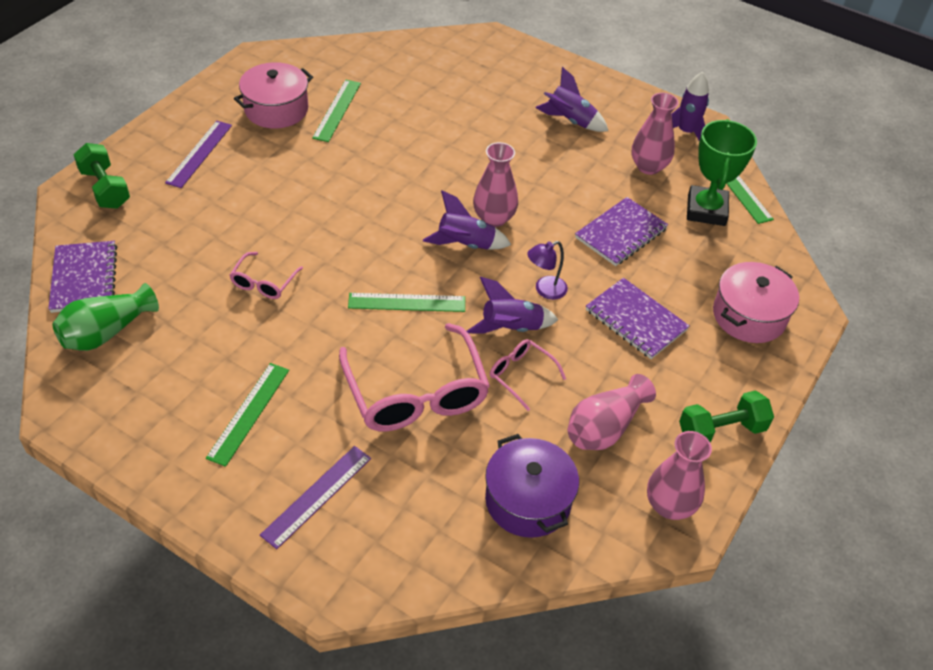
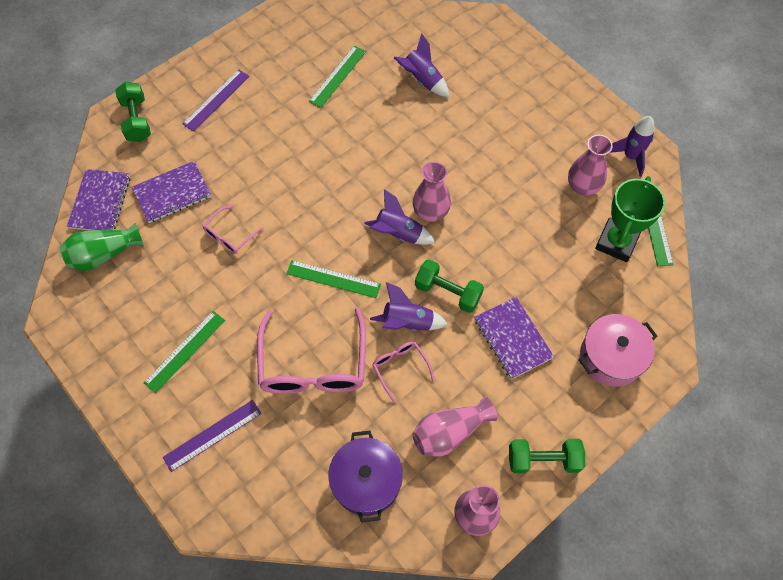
camera: 20 degrees right, 15 degrees up
pink pot [234,62,313,129] -> none
purple lamp [527,241,568,300] -> green dumbbell [415,259,484,313]
purple rocket [535,67,608,132] -> purple rocket moved to [394,33,449,97]
purple notebook [575,197,668,266] -> purple notebook moved to [132,161,211,223]

